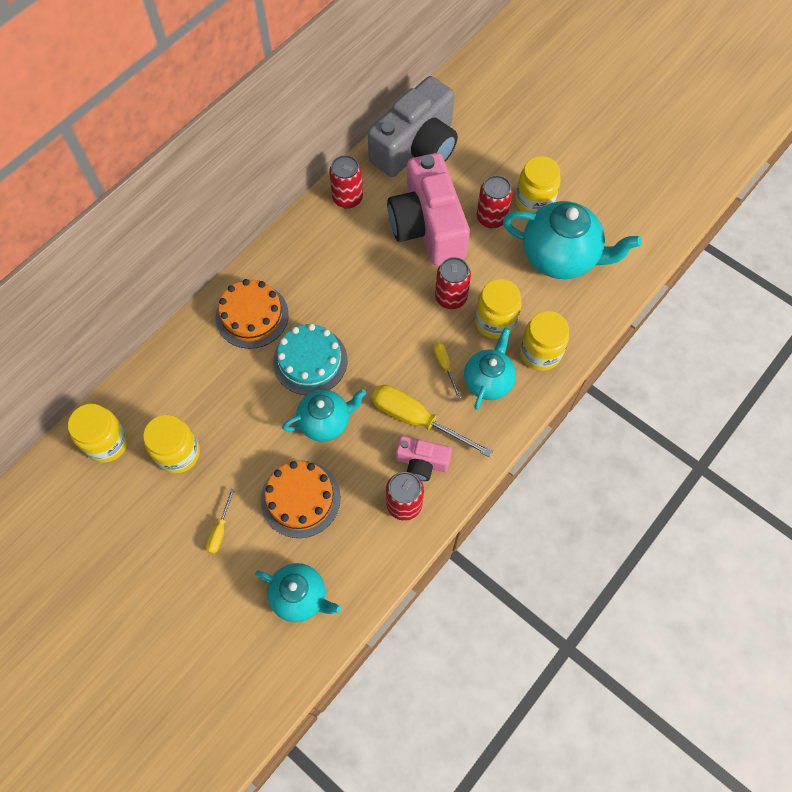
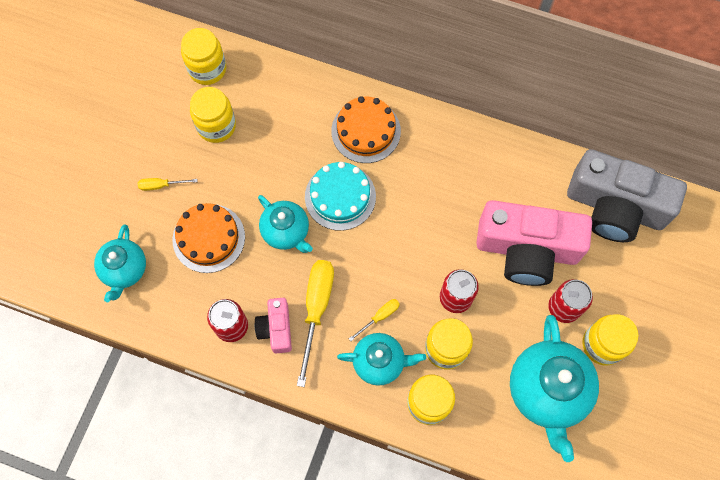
camera: 70 degrees right, 5 degrees up
red can [329,155,363,209] -> none
pink camera [387,153,470,265] -> pink camera turned 135 degrees counterclockwise [476,200,592,286]

